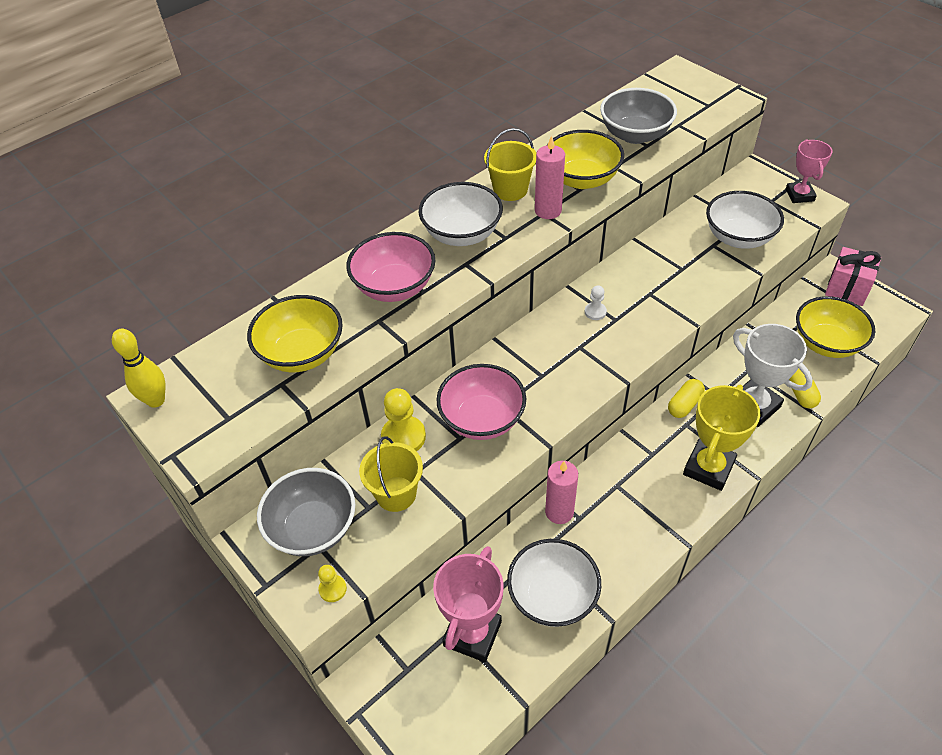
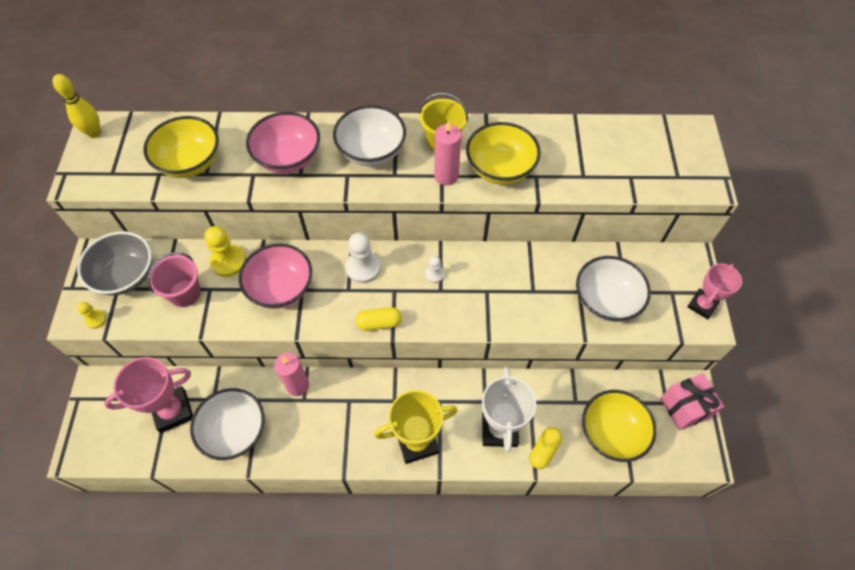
camera: 40 degrees right, 10 degrees up
yellow bucket [359,436,423,512] -> pink bucket [148,252,201,307]
grey bowl [600,88,677,144] -> none
yellow capsule [668,379,705,418] -> yellow capsule moved to [355,307,402,331]
none -> white pawn [345,233,381,283]

